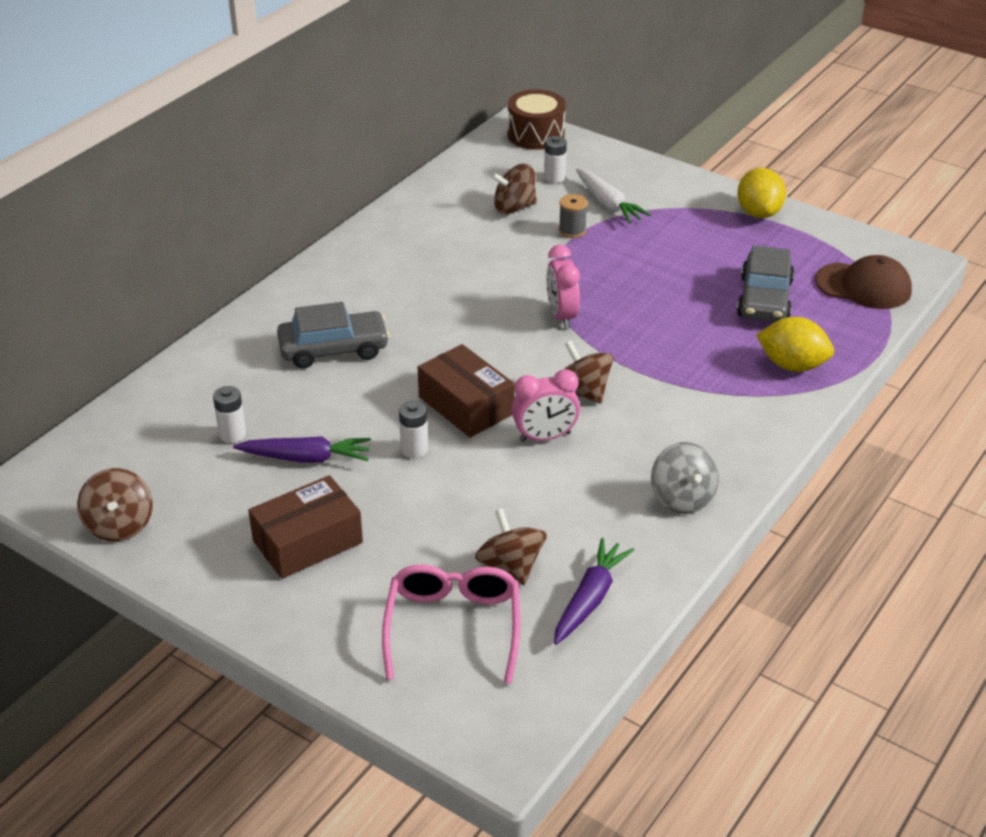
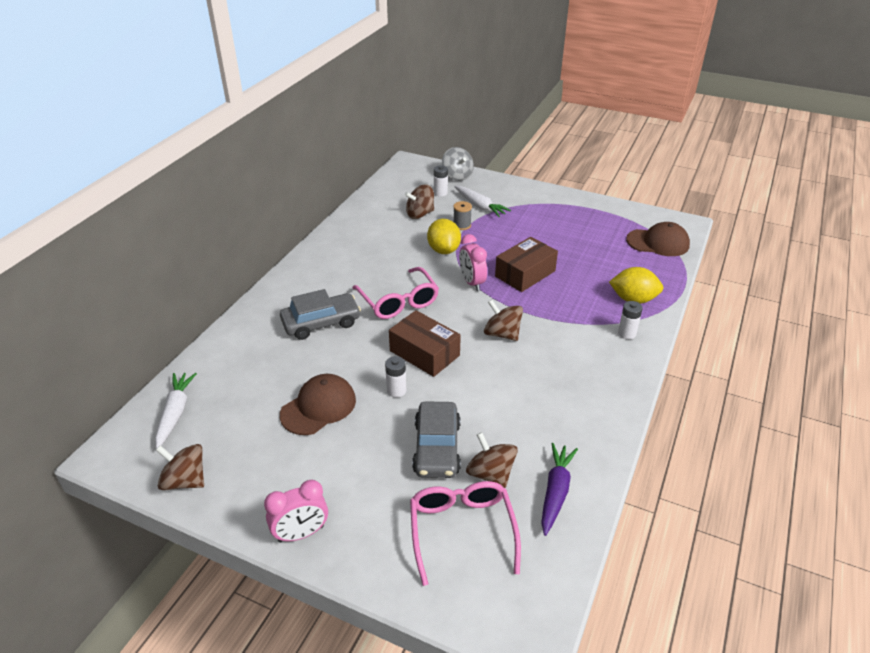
camera: 10 degrees left, 0 degrees up
brown spinning top [77,468,153,542] -> brown spinning top turned 135 degrees clockwise [156,444,204,490]
white battery [213,386,246,443] -> white battery moved to [618,301,643,339]
purple carrot [233,436,371,463] -> brown cap [280,374,356,435]
brown box [248,475,363,579] -> brown box moved to [495,237,558,292]
brown drum [508,89,566,150] -> none
pink clock [512,369,580,442] -> pink clock moved to [264,480,328,542]
grey spinning top [651,442,719,514] -> grey spinning top moved to [442,147,474,181]
yellow lemon [737,168,786,218] -> yellow lemon moved to [427,219,461,254]
grey car [737,245,795,322] -> grey car moved to [412,401,461,478]
none -> white carrot [155,373,197,449]
none -> pink glasses [353,267,439,319]

